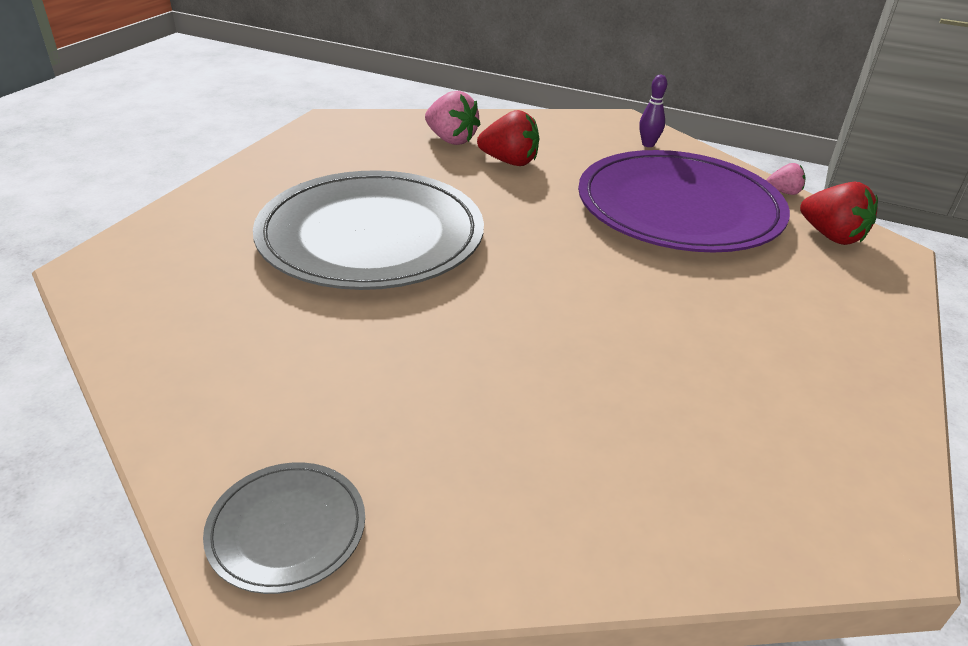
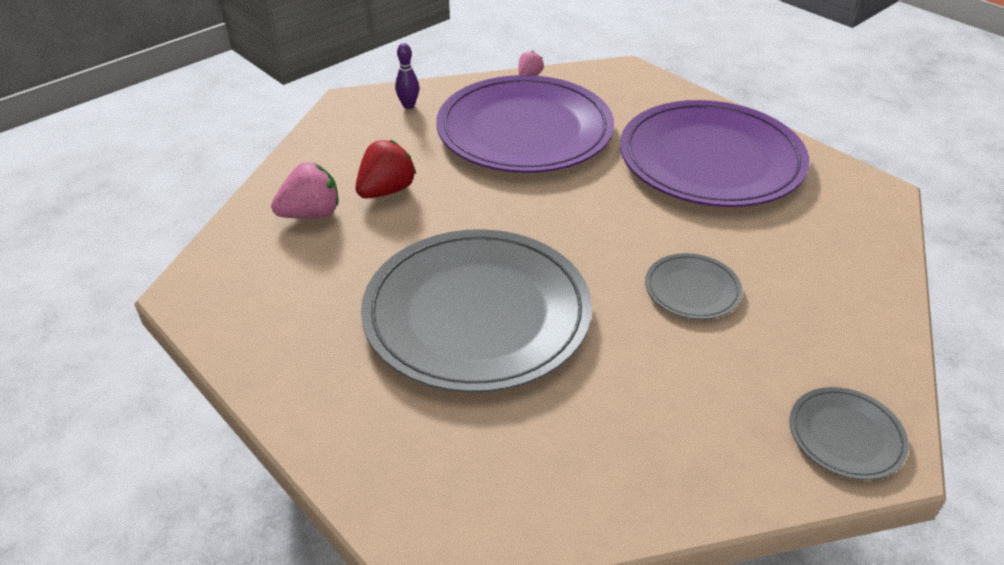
camera: 65 degrees left, 5 degrees up
red strawberry [800,182,878,245] -> none
none -> purple plate [620,100,809,207]
none -> grey plate [645,253,743,320]

